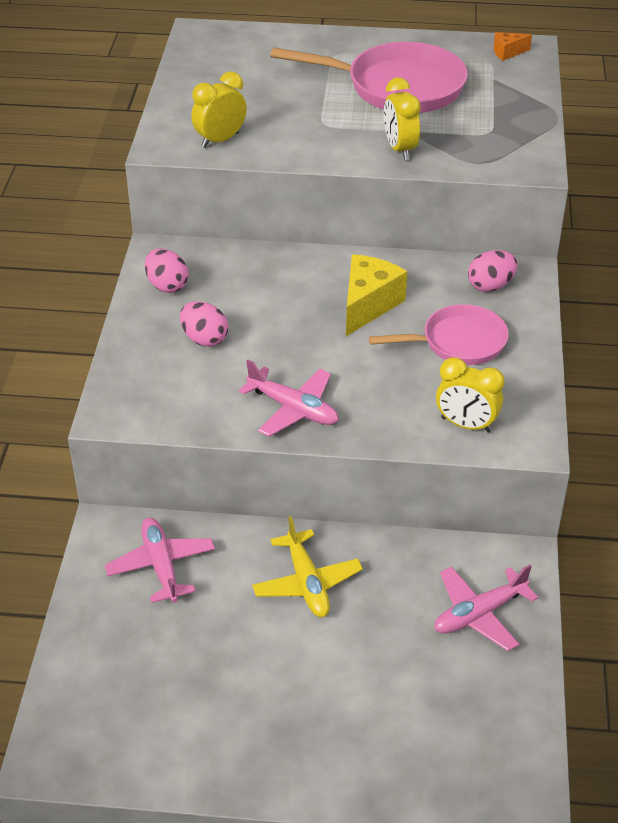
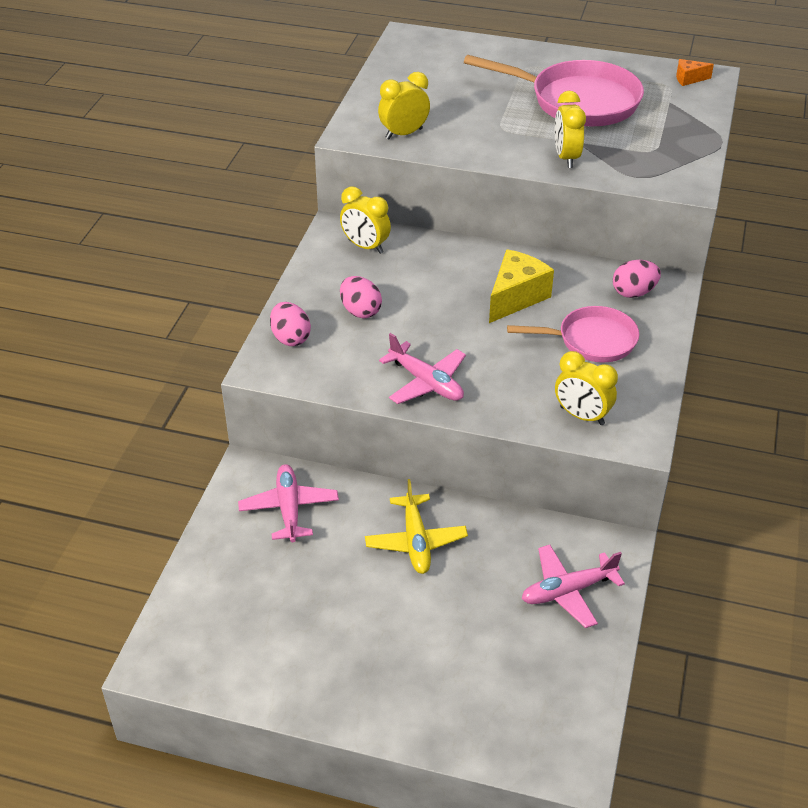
camera: 10 degrees right, 0 degrees up
pink egg [145,249,188,293] -> pink egg moved to [270,302,311,346]
none -> yellow clock [340,186,391,254]

